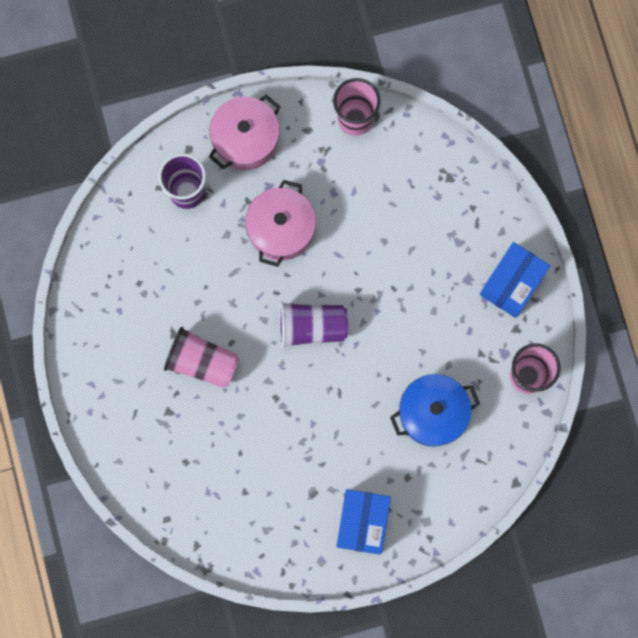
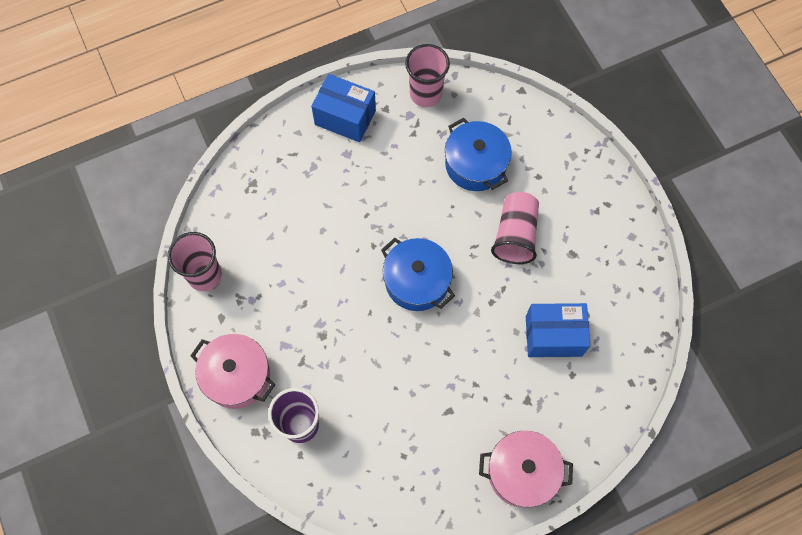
camera: 100 degrees left, 10 degrees down
pink cup [164,327,240,388] -> pink cup moved to [491,192,539,264]
pink pot [245,180,316,267] -> pink pot moved to [479,431,573,508]
purple cup [279,301,348,348] -> blue pot [381,238,455,311]
blue box [337,489,391,555] -> blue box moved to [526,303,590,357]

